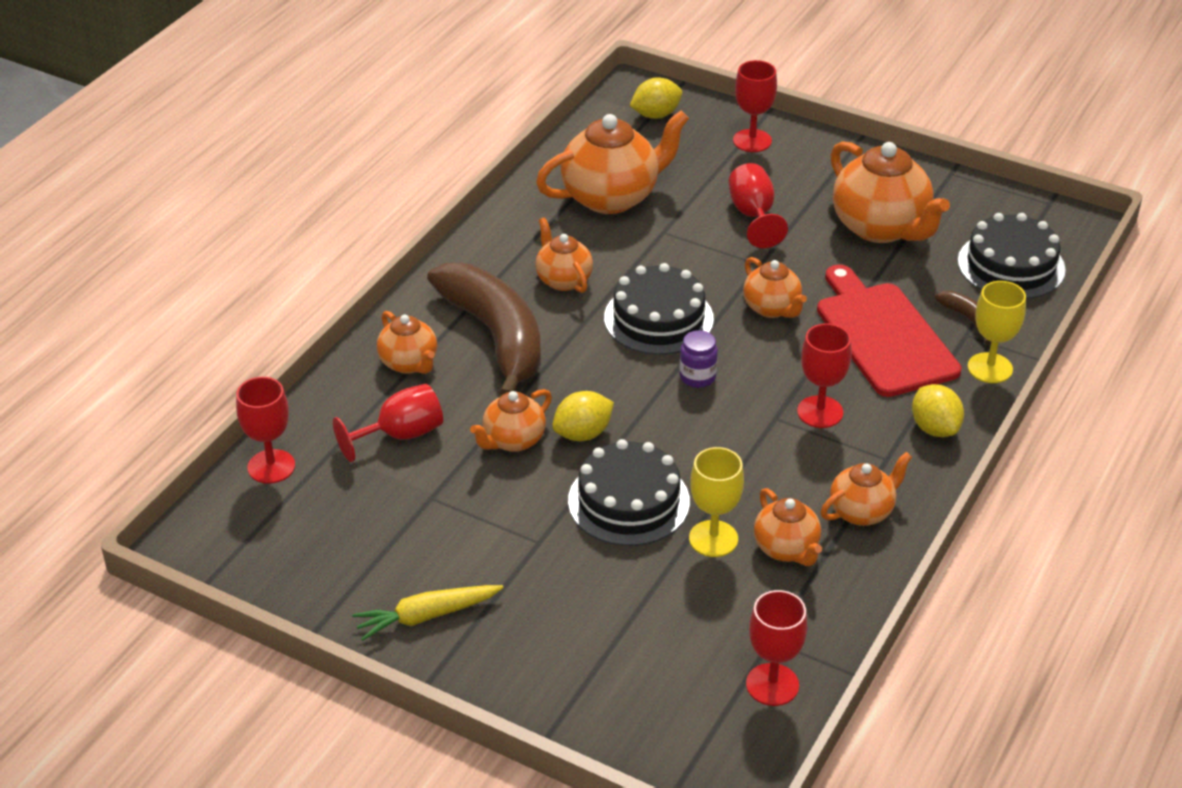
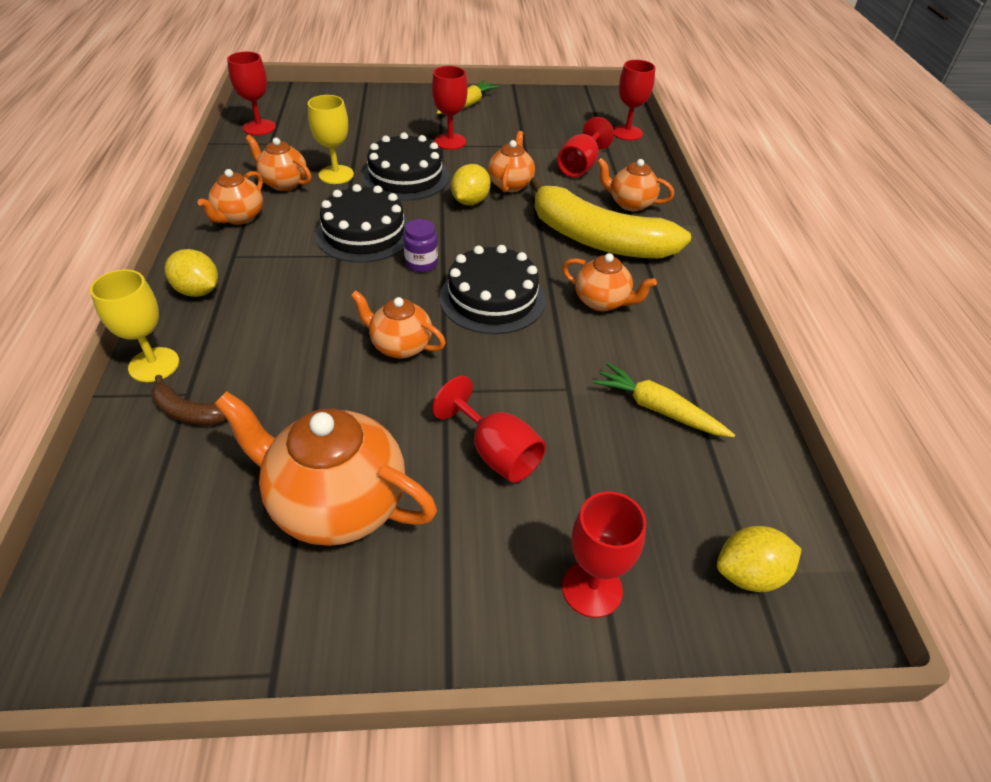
camera: 145 degrees right, 5 degrees up
brown banana [427,263,541,396] -> yellow banana [529,176,691,259]
orange teapot [536,111,689,214] -> yellow carrot [593,363,735,437]
yellow lemon [630,77,682,119] -> yellow lemon turned 45 degrees clockwise [717,526,802,592]
red goblet [797,323,852,428] -> red goblet moved to [432,66,468,150]
red cutting board [817,264,962,397] -> none
black cake [958,213,1066,299] -> black cake moved to [315,184,410,263]

